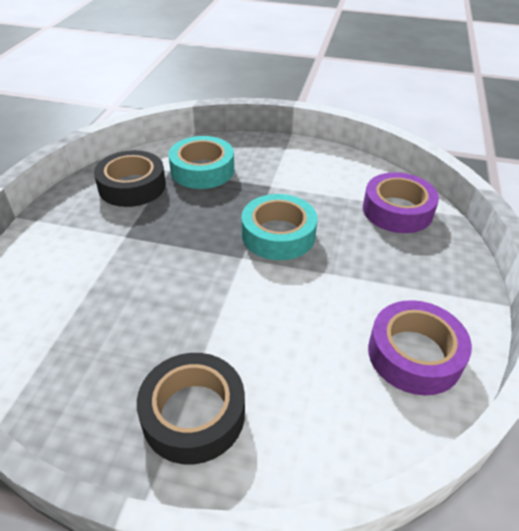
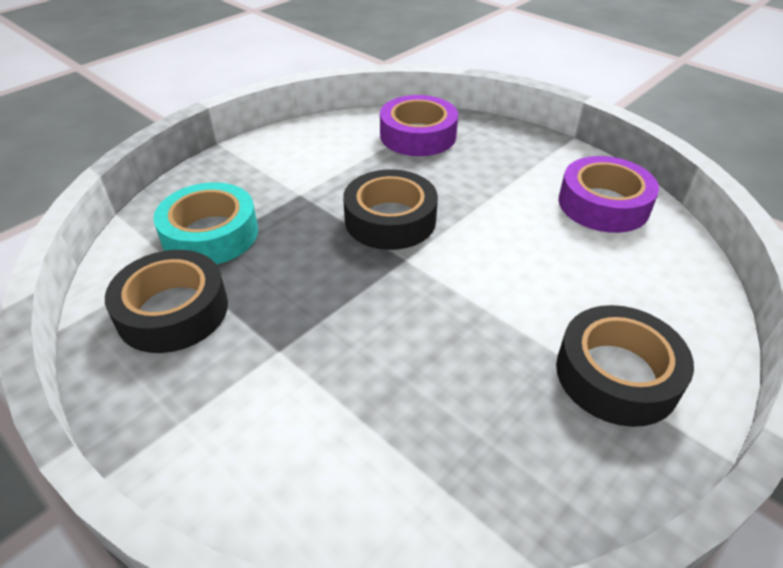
camera: 60 degrees left, 0 degrees up
turquoise tape [242,194,318,260] -> black tape [343,169,438,250]

